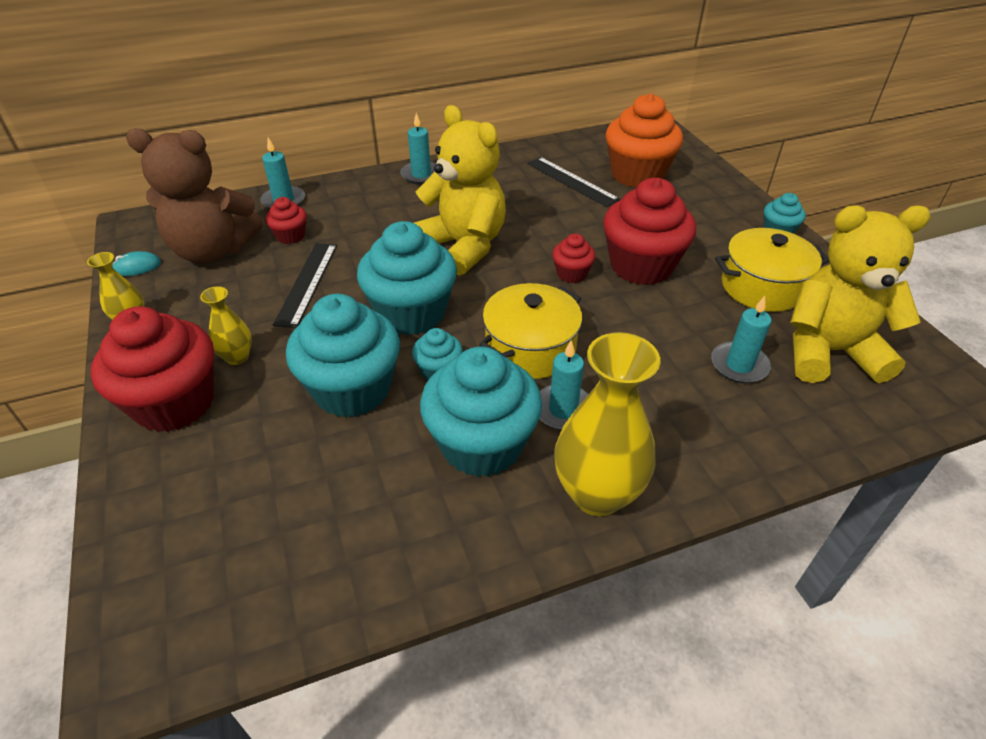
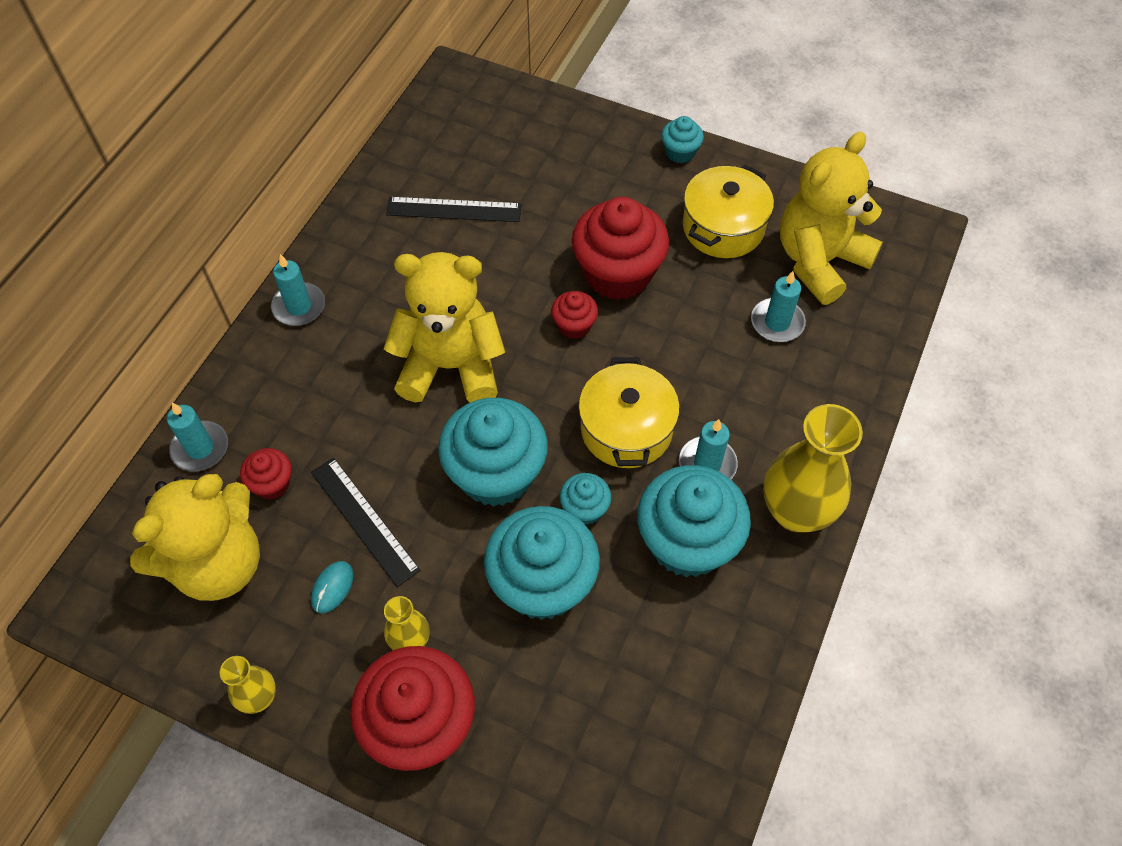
camera: 45 degrees left, 15 degrees up
turquoise mouse [112,251,161,276] -> turquoise mouse moved to [311,561,353,613]
brown teddy bear [126,128,263,264] -> yellow teddy bear [130,474,260,601]
orange cupcake [606,93,683,187] -> none

